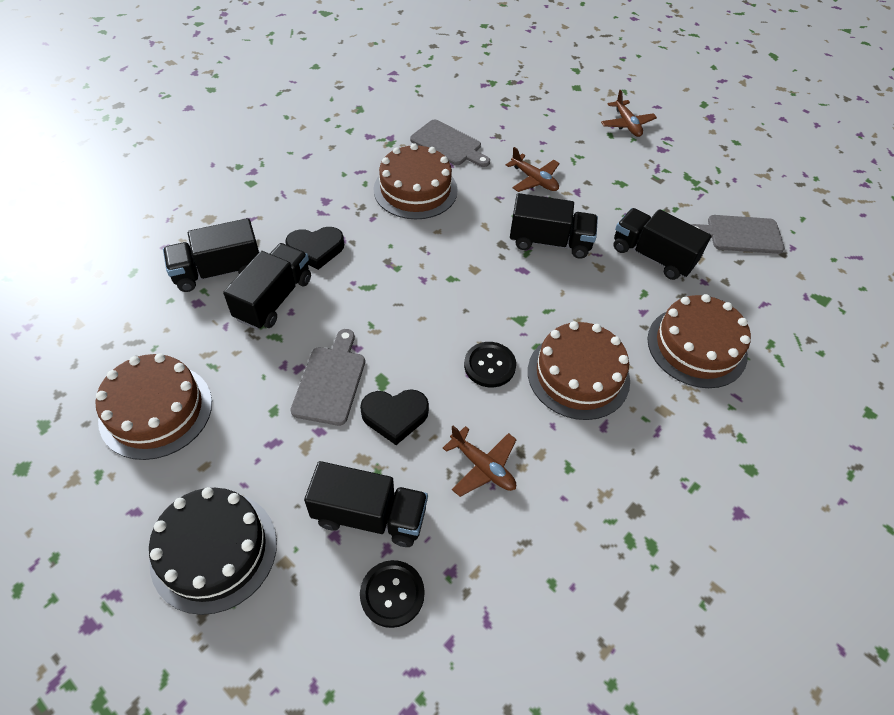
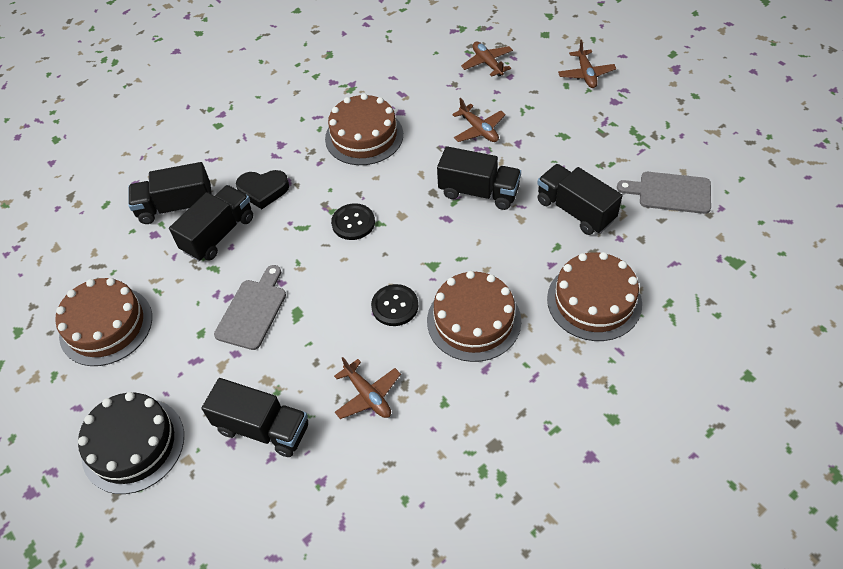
camera: 15 degrees right, 0 degrees up
black heart [360,389,429,445] -> none
black button [360,560,425,628] -> black button moved to [331,203,375,240]
grey cutting board [410,120,490,167] -> none
none -> brown plane [461,41,513,77]

